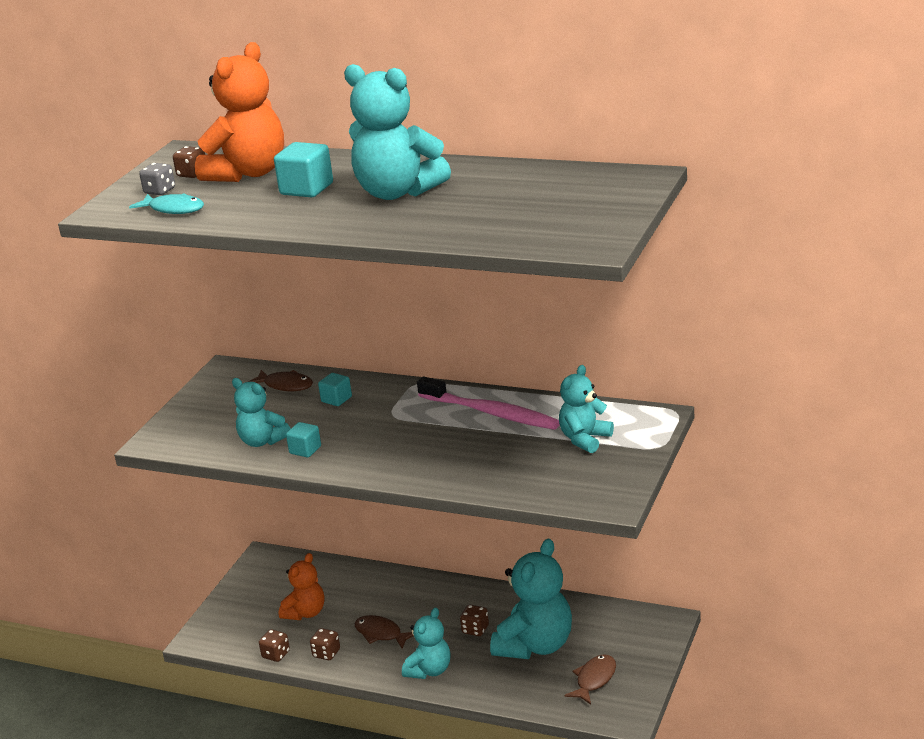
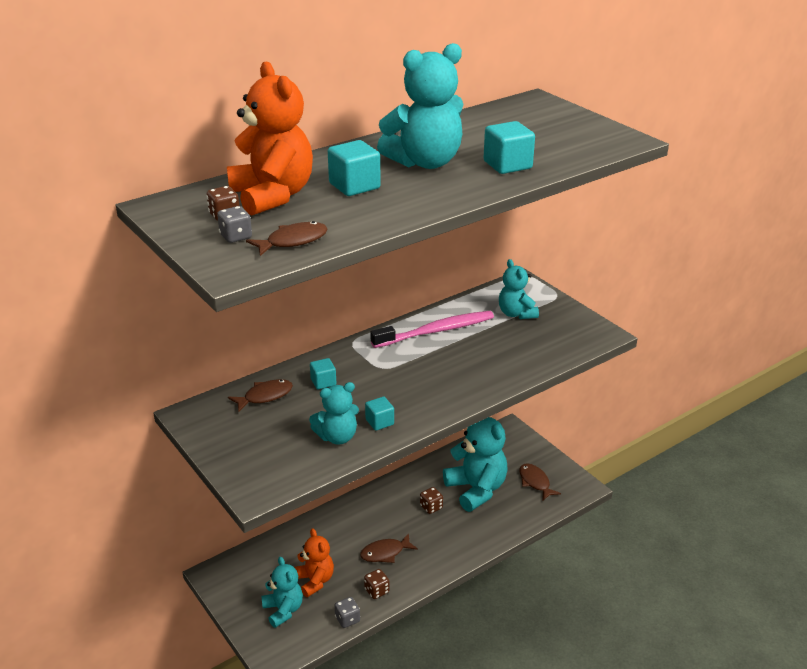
camera: 60 degrees left, 5 degrees up
turquoise fish [129,193,204,214] -> brown fish [246,221,327,256]
brown dice [259,629,290,662] -> grey dice [334,597,360,628]
turquoise teddy bear [402,608,451,679] -> turquoise teddy bear moved to [261,557,303,628]
none -> turquoise cube [484,121,535,174]

